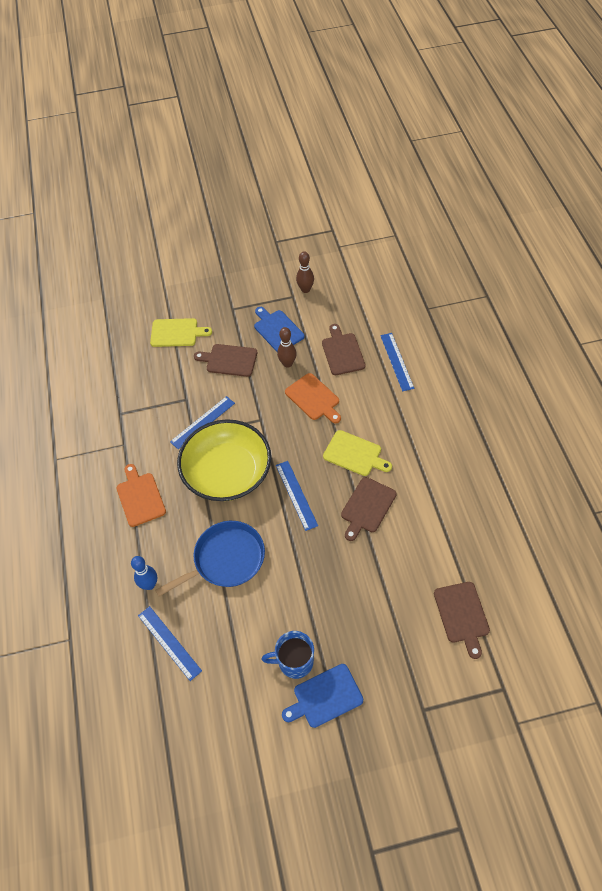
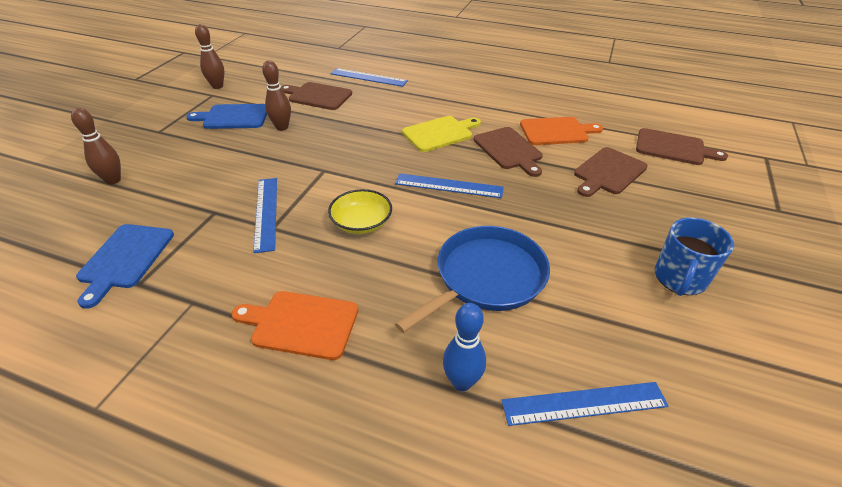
camera: 60 degrees left, 15 degrees down
yellow cutting board [150,318,212,347] -> brown bowling pin [71,108,121,184]
blue pan [155,521,265,596] -> blue pan turned 45 degrees clockwise [395,226,550,333]
yellow bowl [177,419,271,501] -> yellow bowl [328,189,392,234], size x0.46
brown cutting board [194,344,257,377] -> brown cutting board moved to [574,147,647,197]
blue cutting board [282,664,363,728] -> blue cutting board moved to [76,224,174,309]
orange cutting board [285,373,341,423] -> orange cutting board moved to [520,117,603,145]

